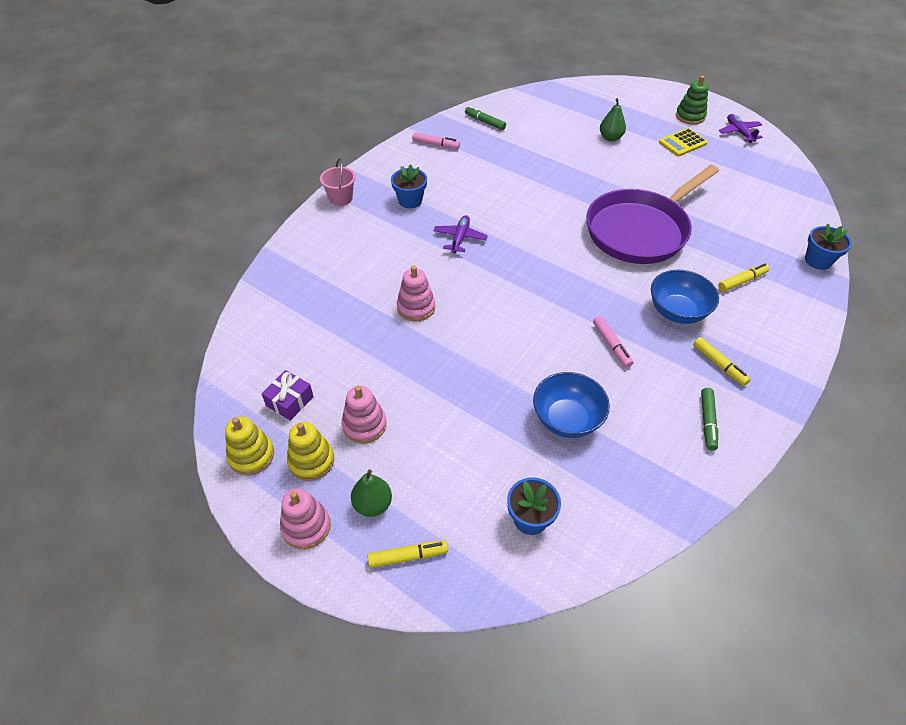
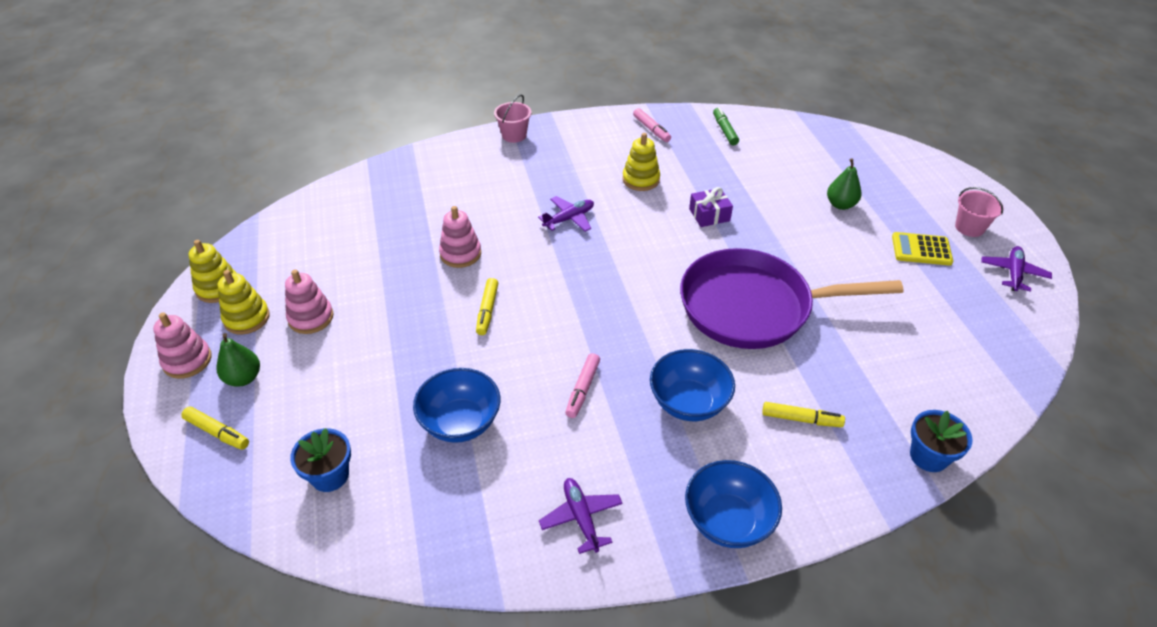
camera: 40 degrees right, 5 degrees down
purple gift [262,370,314,421] -> purple gift moved to [689,187,733,227]
blue flower pot [391,165,427,208] -> none
green stacking toy [676,76,708,125] -> pink bucket [955,187,1004,237]
yellow marker [693,337,751,386] -> yellow marker moved to [476,278,498,335]
green marker [701,388,718,451] -> purple plane [539,478,623,554]
none -> yellow stacking toy [622,133,660,191]
none -> blue bowl [685,460,782,548]

